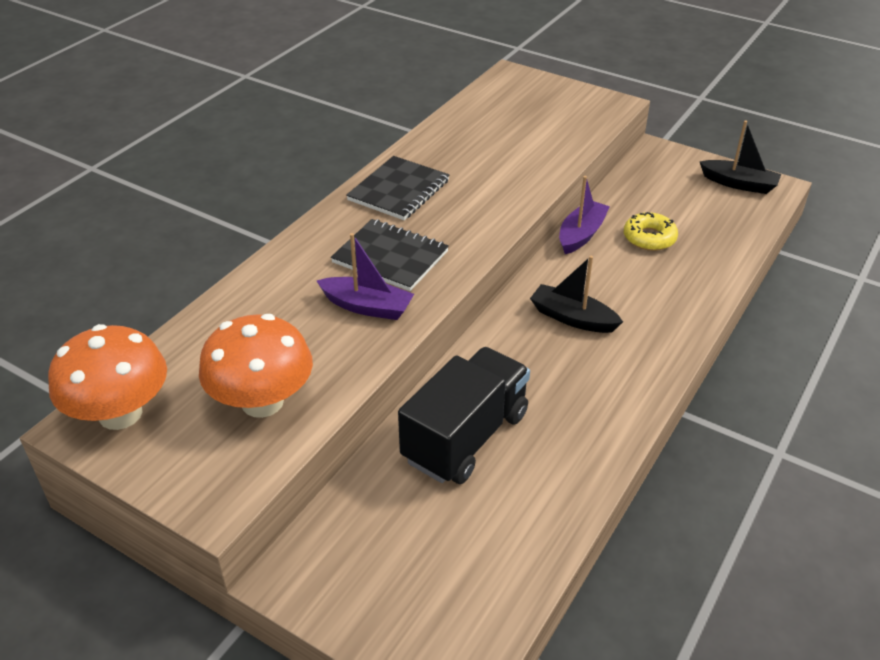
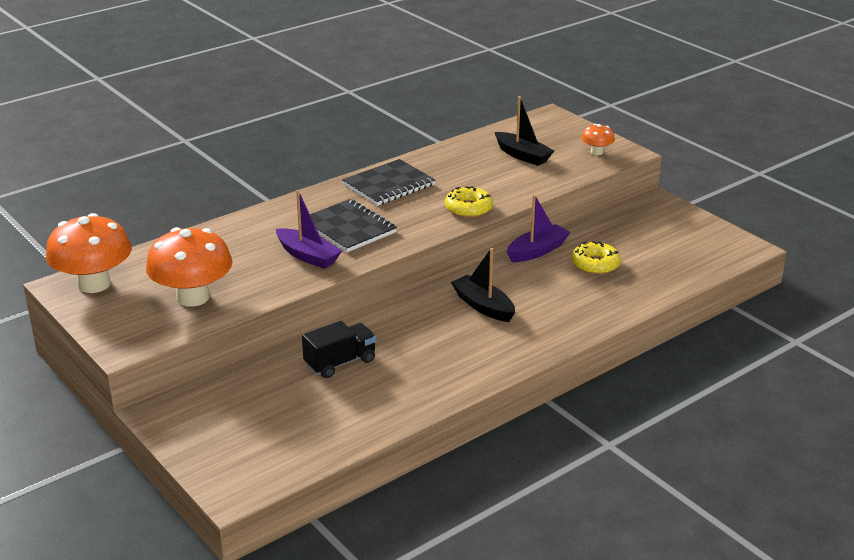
camera: 20 degrees right, 10 degrees down
black truck [398,347,530,484] -> black truck [302,321,376,378], size x0.60
black boat [700,121,781,194] -> black boat moved to [495,96,554,166]
none -> yellow donut [445,186,493,218]
none -> orange mushroom [581,124,615,155]

